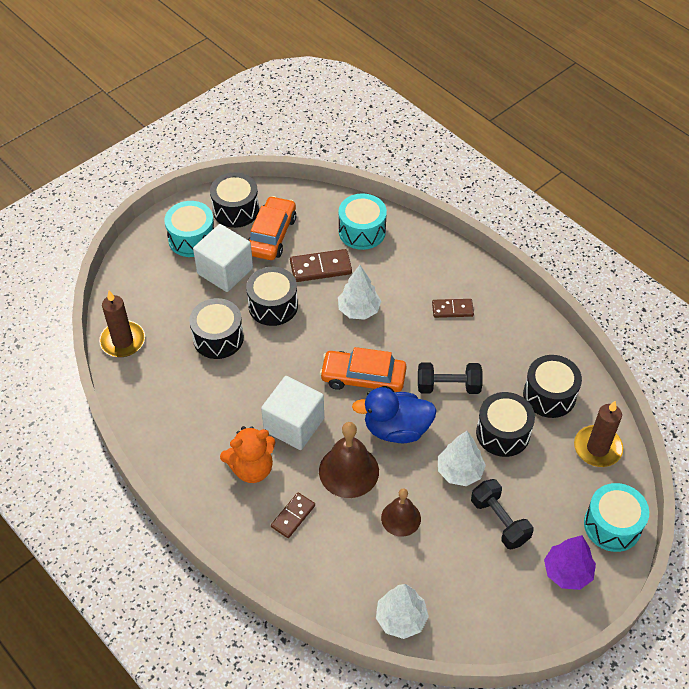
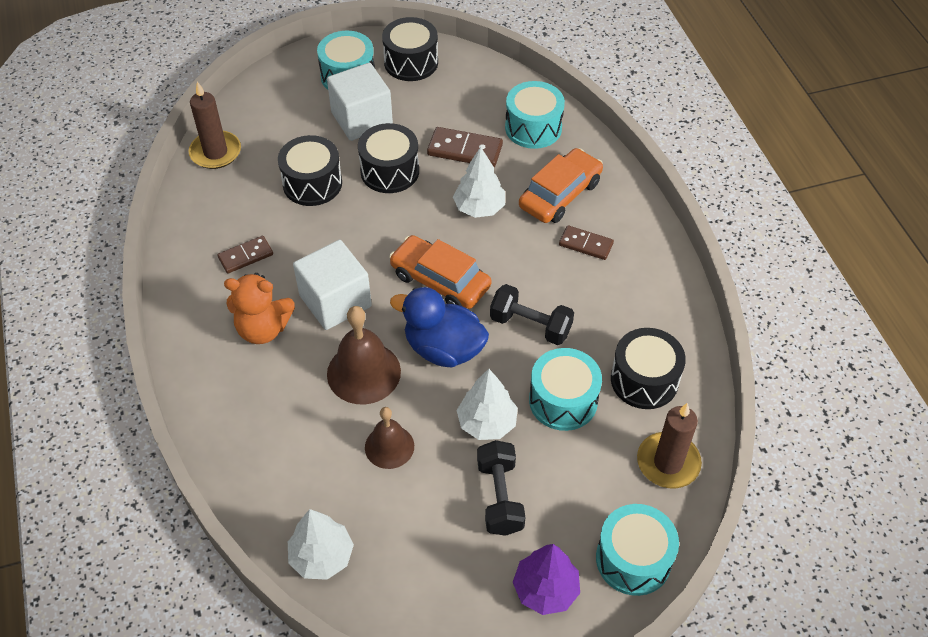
camera: 25 degrees right, 0 degrees up
orange car [248,196,296,260] -> orange car moved to [519,148,603,223]
brown domino [271,492,315,538] -> brown domino moved to [217,236,273,274]
black drum [476,392,535,457] -> turquoise drum [529,348,602,431]

